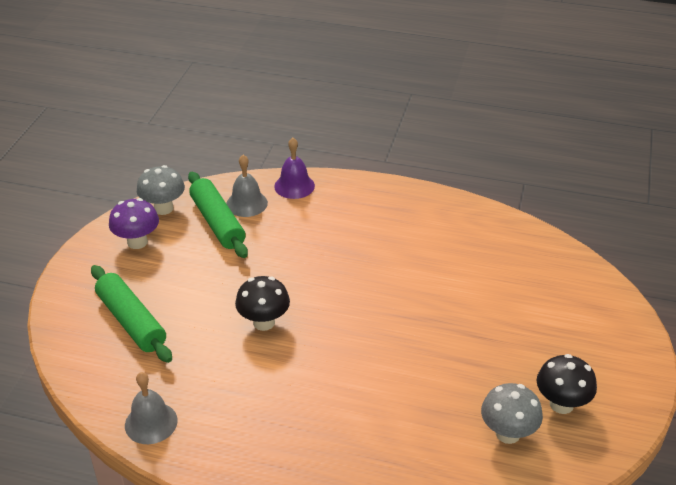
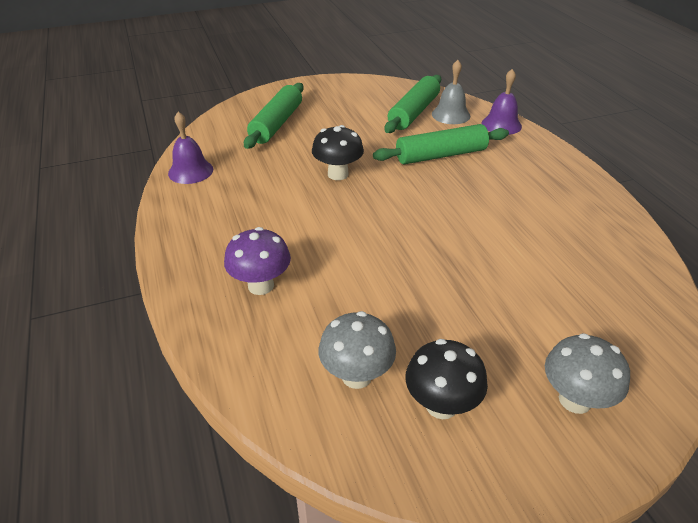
camera: 55 degrees right, 0 degrees up
purple mushroom [109,198,159,249] -> purple mushroom moved to [224,227,291,295]
grey bell [125,372,178,444] -> purple bell [168,112,213,184]
grey mushroom [137,165,185,215] -> grey mushroom moved to [545,333,630,414]
none -> green rolling pin [373,124,509,164]

